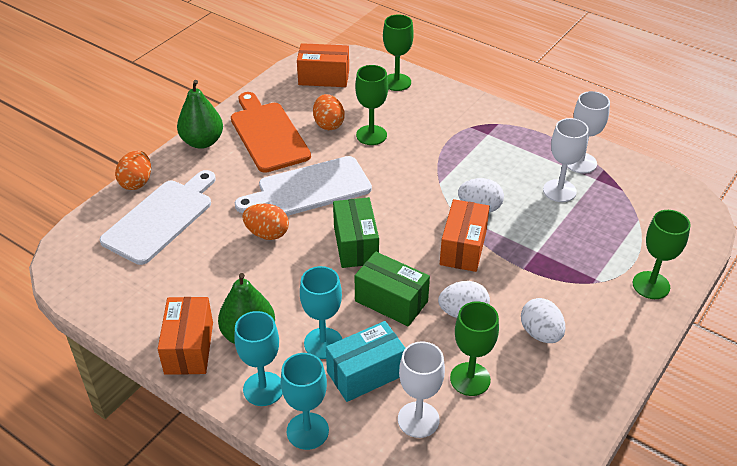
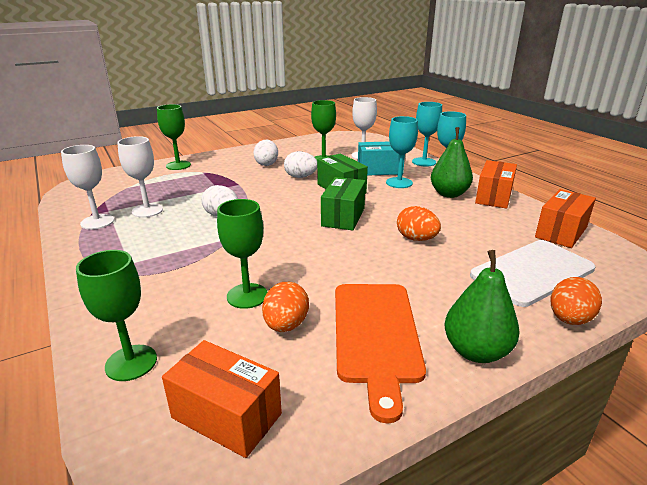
camera: 155 degrees left, 15 degrees down
white cutting board [235,156,372,216] -> none
orange box [440,199,490,272] -> orange box moved to [535,189,596,248]

